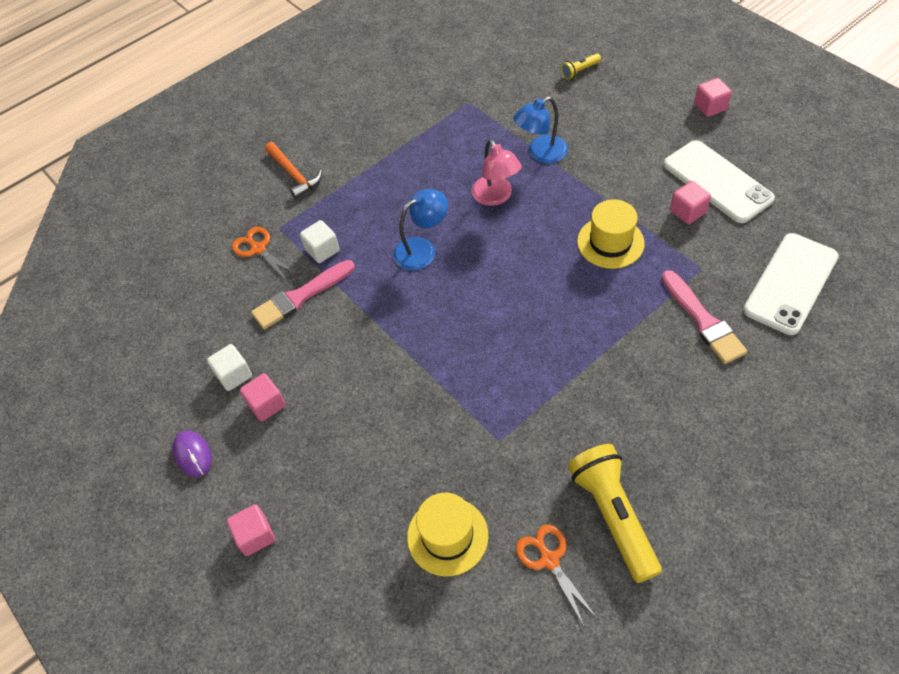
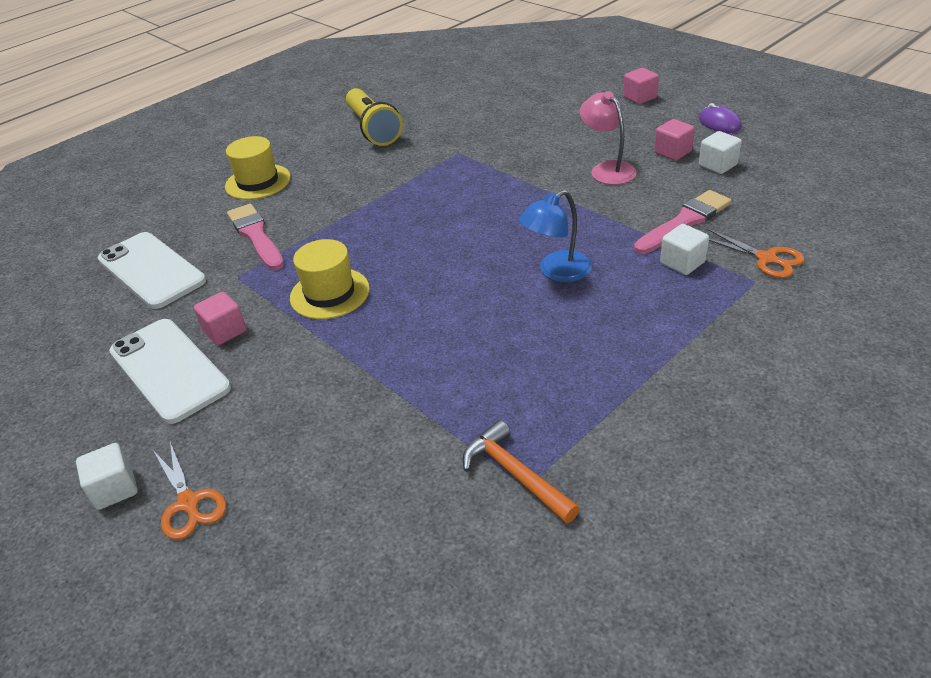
camera: 175 degrees right, 15 degrees down
orange hammer [265,142,322,199] -> orange hammer moved to [463,420,580,523]
yellow hat [407,493,488,576] -> yellow hat moved to [225,136,291,200]
pink lamp [472,139,522,206] -> pink lamp moved to [580,91,637,185]
blue lamp [513,97,568,163] -> none
orange scissors [516,524,598,628] -> orange scissors moved to [153,442,226,540]
yellow flashlight [561,53,601,80] -> none
pink cube [694,78,732,117] -> white cube [76,443,138,510]
white phone [743,233,839,335] -> white phone turned 75 degrees counterclockwise [98,232,206,309]

